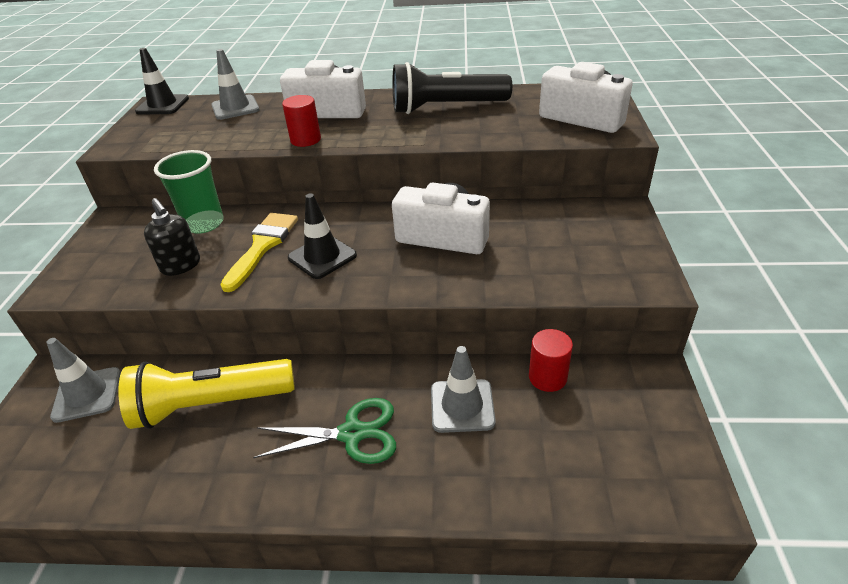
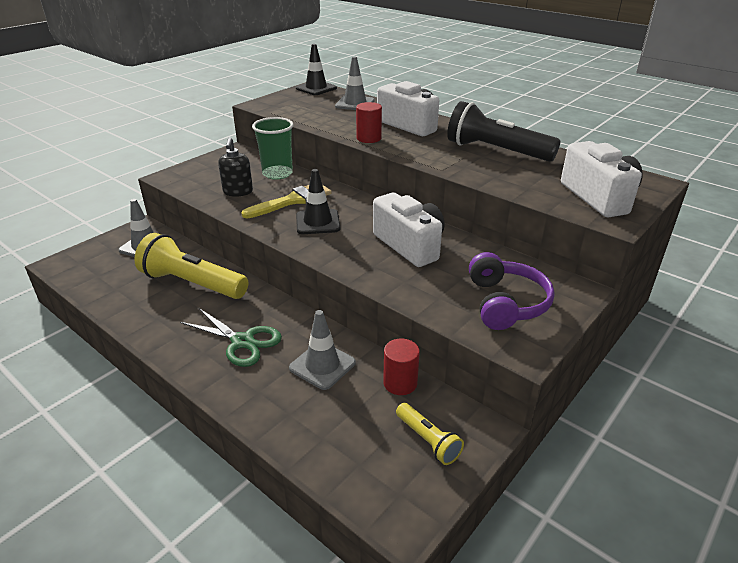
camera: 35 degrees right, 5 degrees down
none -> yellow flashlight [396,403,464,465]
none -> purple headphones [469,252,555,330]

